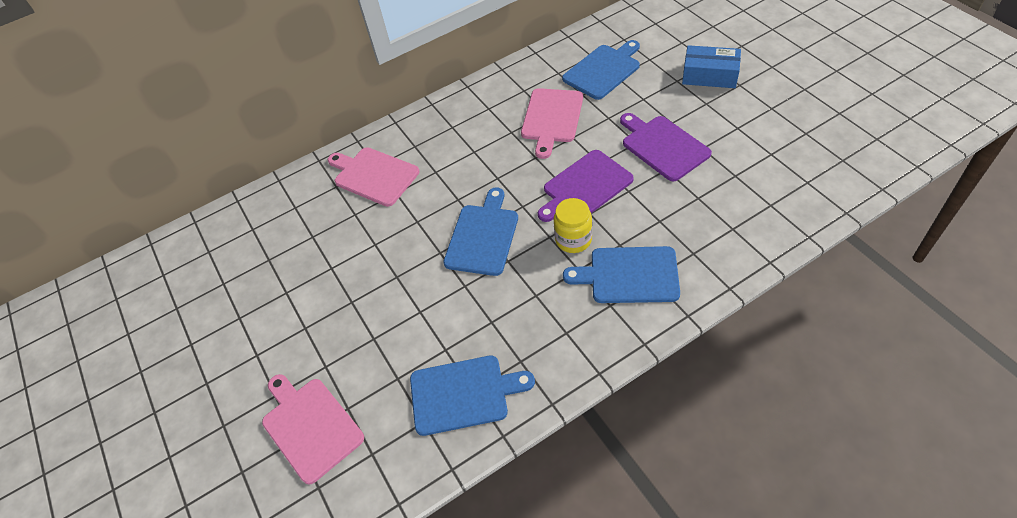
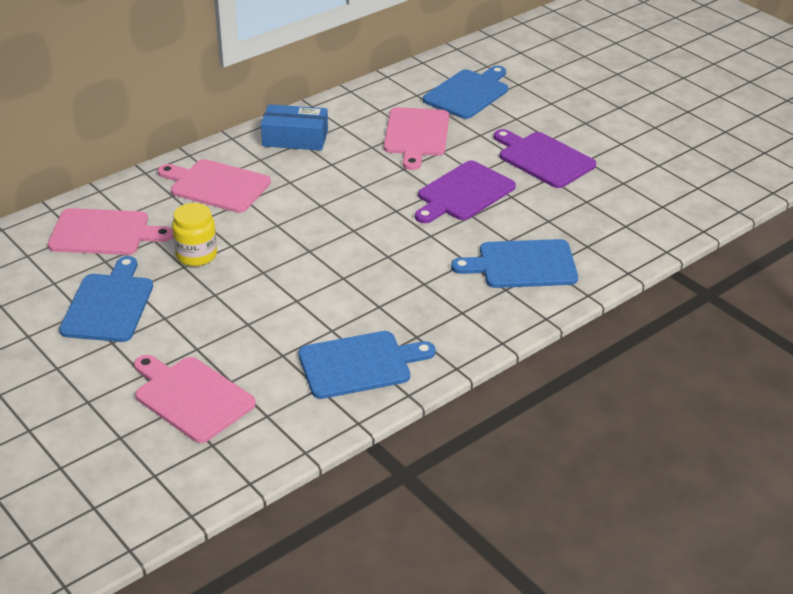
camera: 15 degrees left, 15 degrees down
blue cutting board [443,188,518,276] -> blue cutting board moved to [59,256,153,342]
yellow jar [554,198,592,253] -> yellow jar moved to [172,203,217,266]
blue box [682,45,741,88] -> blue box moved to [261,104,328,151]
none -> pink cutting board [48,208,173,255]

